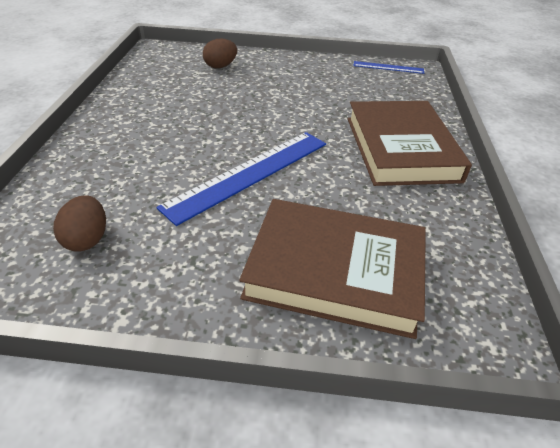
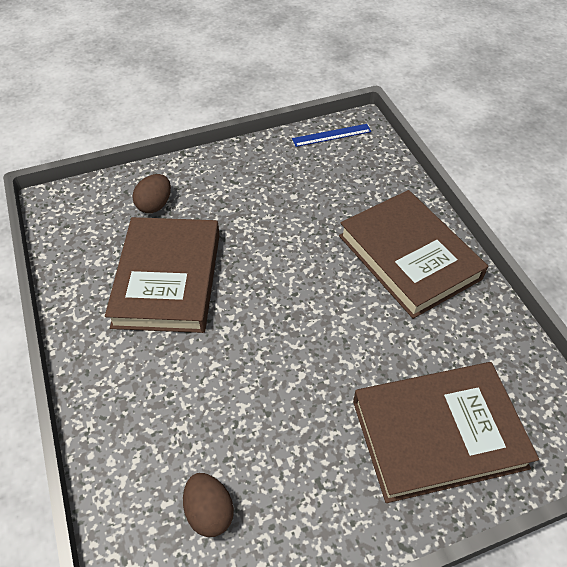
camera: 25 degrees left, 10 degrees up
blue ruler [156,132,326,226] -> none
none -> brown book [105,217,220,333]

